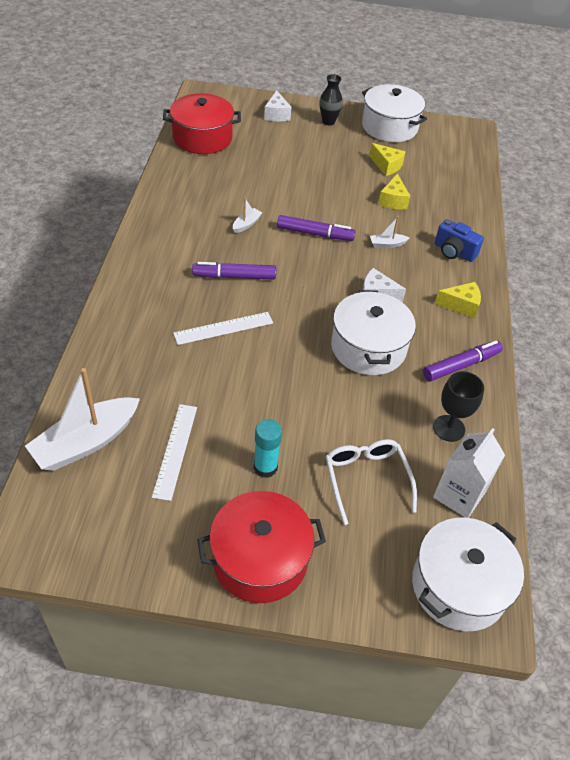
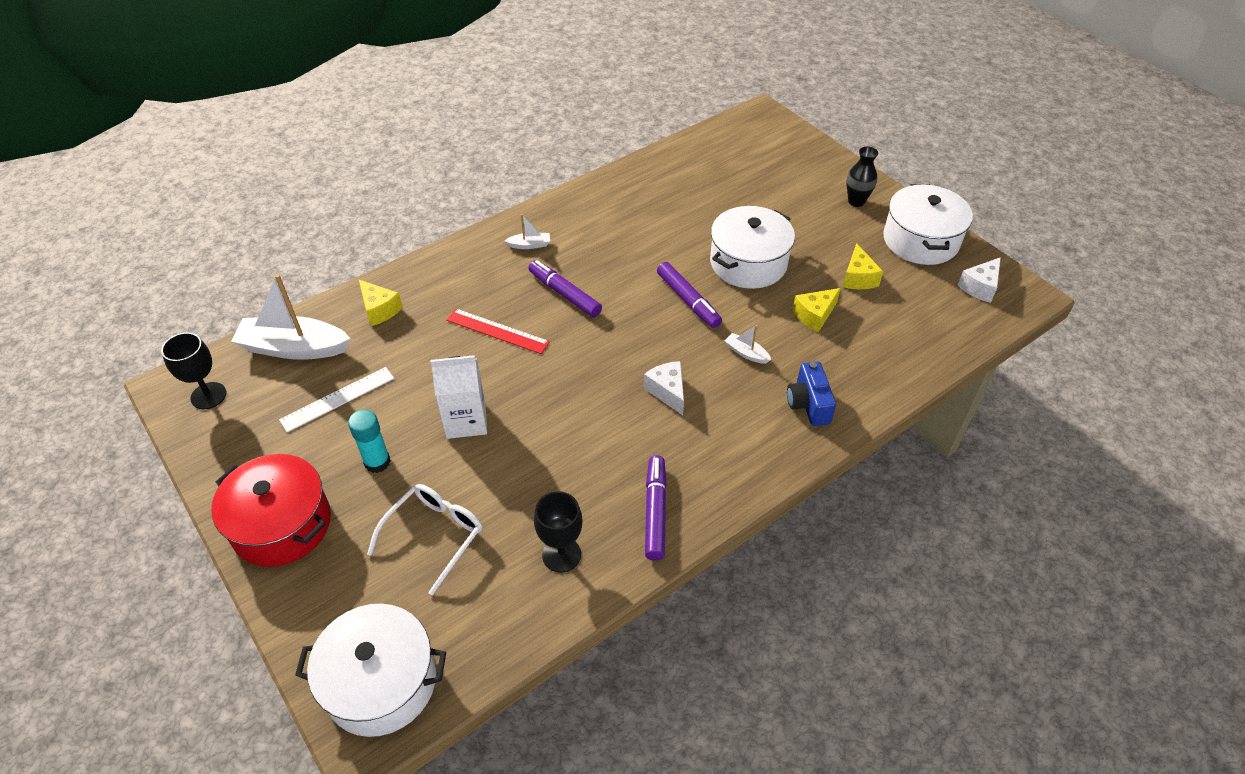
camera: 50 degrees right, 0 degrees up
red pot [163,93,241,154] -> none
white ruler [173,312,273,345] -> red ruler [446,308,550,354]
white boat [233,198,262,233] -> white boat moved to [504,214,550,249]
white cheese [264,90,291,121] -> white cheese moved to [958,257,1001,303]
white pot [331,290,416,375] -> white pot moved to [710,206,795,289]
purple marker [423,340,503,382] -> purple marker turned 105 degrees counterclockwise [645,455,667,561]
white carton [433,428,505,518] -> white carton moved to [431,355,487,439]
yellow cheese [435,282,481,318] -> yellow cheese moved to [359,280,403,326]
none -> black goblet [161,333,226,409]

